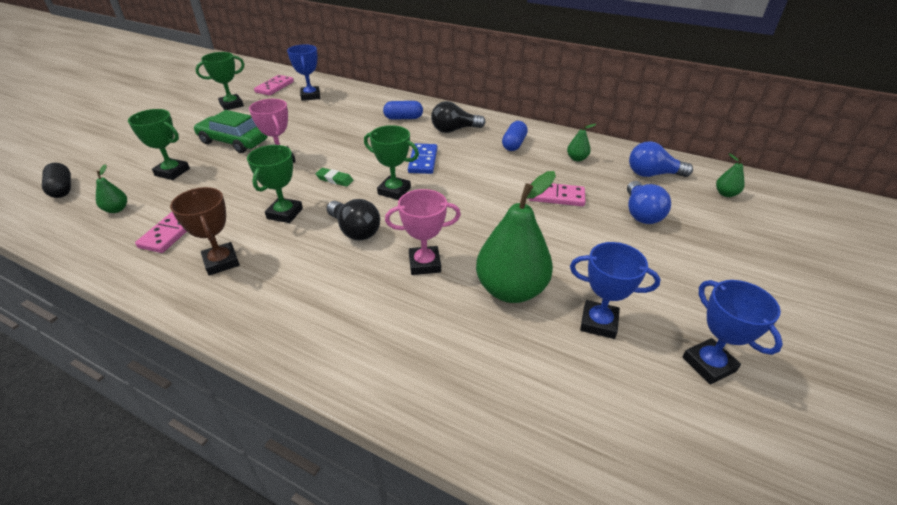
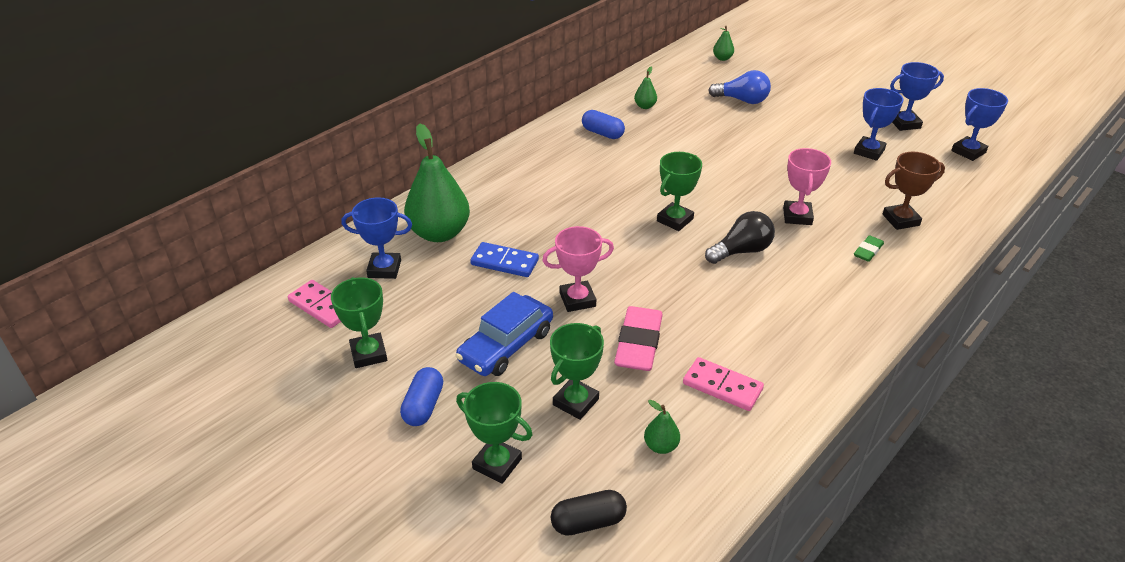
camera: 75 degrees left, 0 degrees up
brown trophy [170,187,240,275] -> brown trophy moved to [883,152,945,230]
green car [193,110,267,153] -> blue car [456,292,553,376]
green trophy [247,145,303,223] -> green trophy moved to [456,382,532,484]
green eraser [315,168,353,187] -> green eraser moved to [854,235,884,262]
blue capsule [383,101,423,120] -> blue capsule moved to [400,367,443,426]
blue domino [408,143,437,174] -> blue domino moved to [470,242,539,277]
black light bulb [431,101,485,133] -> none
green pear [476,171,556,303] -> green pear moved to [404,123,470,242]
pink domino [529,181,586,206] -> none
blue light bulb [629,141,693,177] -> none
none -> pink eraser [614,306,663,371]
none -> blue trophy [951,88,1008,161]

